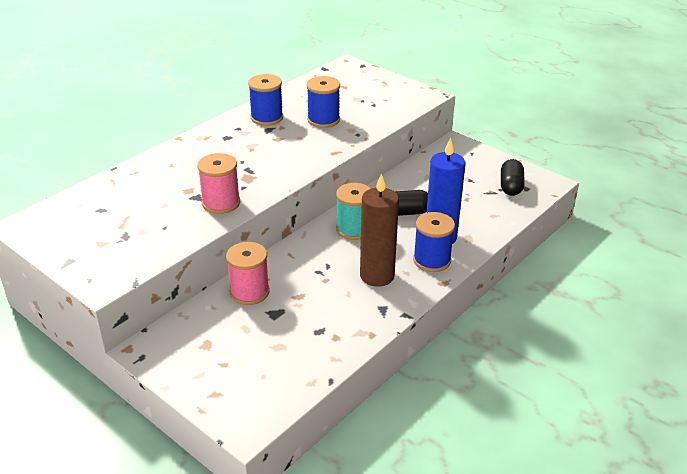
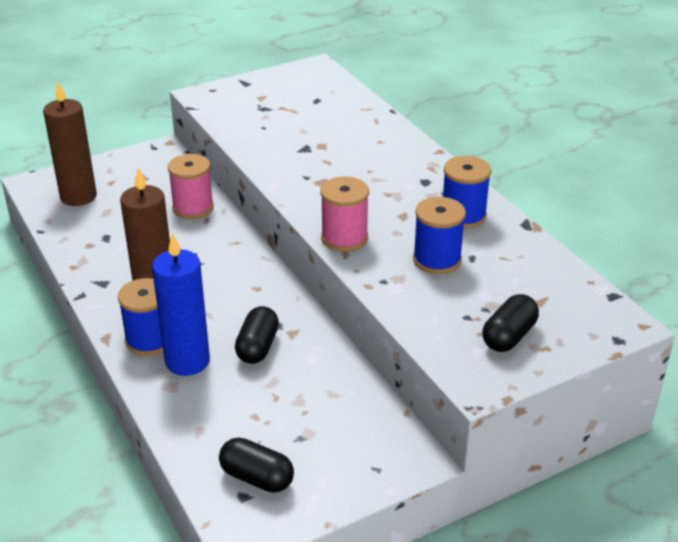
camera: 110 degrees right, 0 degrees up
pink spool [197,153,240,214] -> pink spool moved to [321,177,369,252]
turquoise spool [336,183,371,240] -> none
none -> brown candle [43,82,97,206]
none -> black capsule [482,294,539,352]

